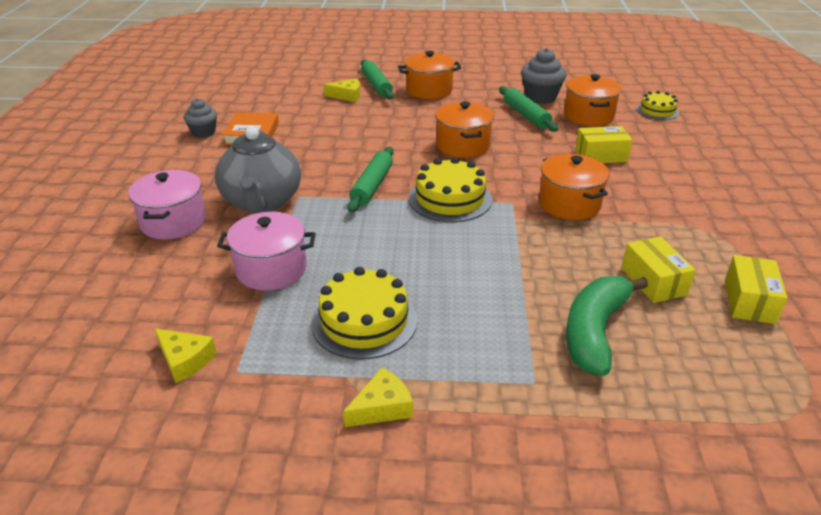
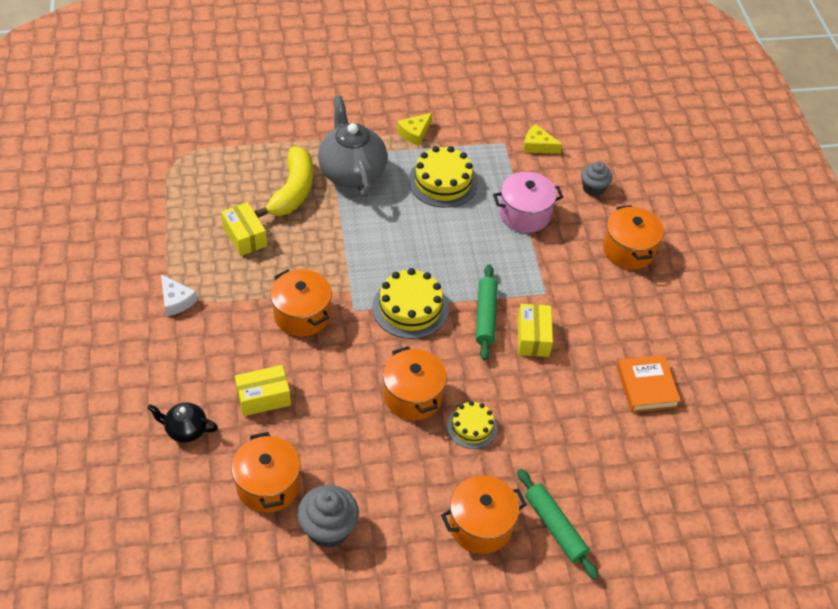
camera: 165 degrees right, 15 degrees up
pink pot [128,170,206,240] -> orange pot [603,205,664,269]
grey cupcake [184,98,217,138] -> grey cupcake moved to [581,162,613,197]
grey teapot [215,127,301,214] -> grey teapot moved to [318,96,387,197]
yellow cheese [323,79,360,102] -> none
green rolling pin [499,86,558,132] -> none
green banana [566,276,648,376] -> yellow banana [255,147,313,218]
yellow cake [636,91,679,120] -> yellow cake moved to [447,401,497,449]
yellow box [725,255,788,324] -> yellow box moved to [518,304,553,357]
none -> black teapot [147,403,218,443]
none -> white cheese [161,274,198,316]

